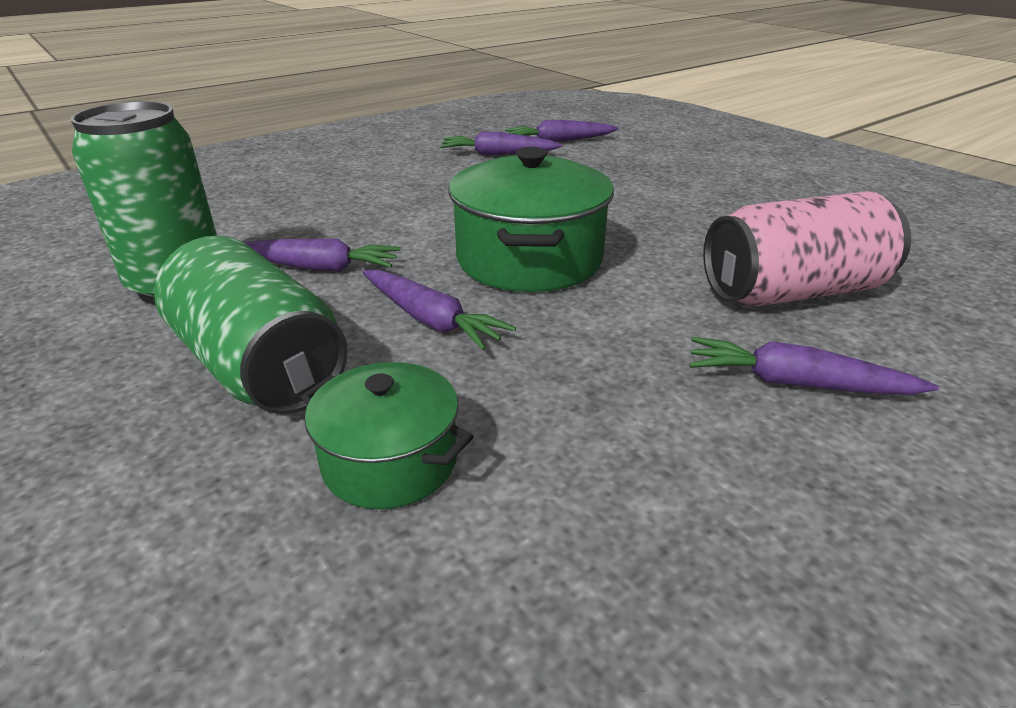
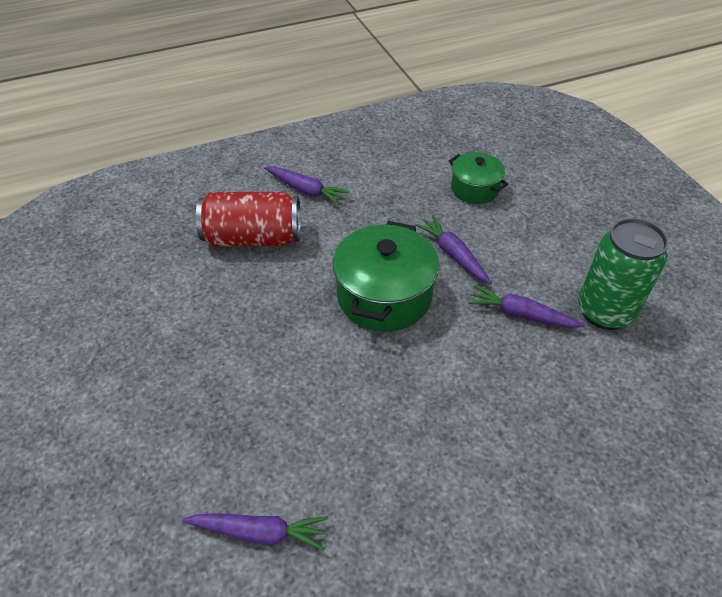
camera: 165 degrees left, 15 degrees up
green can [154,235,348,414] -> none
purple carrot [440,131,562,155] -> none
pink can [703,191,911,307] -> red can [196,192,301,247]

